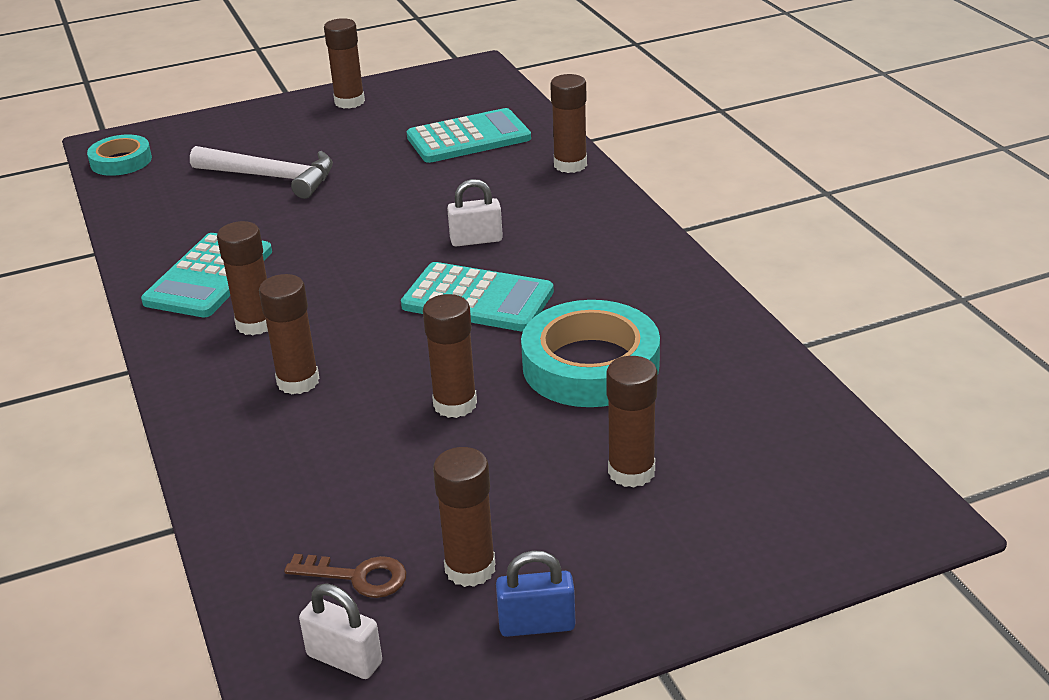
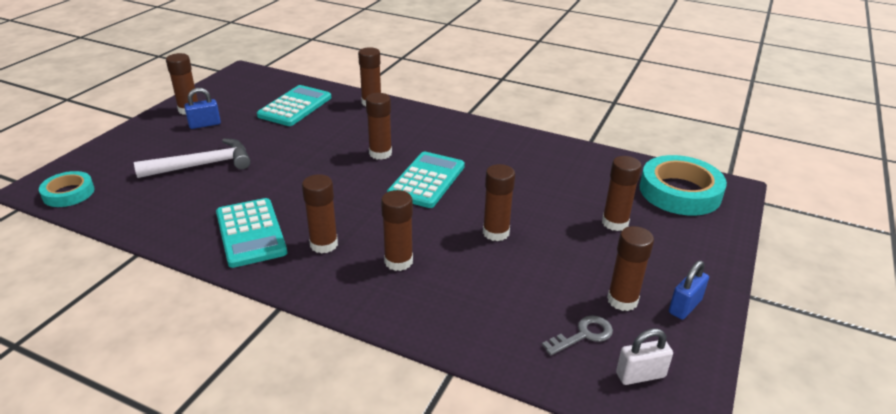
camera: 45 degrees left, 0 degrees up
brown key [284,554,406,598] -> grey key [542,316,613,356]
turquoise calculator [401,262,554,332] -> turquoise calculator turned 45 degrees counterclockwise [387,151,465,208]
white padlock [447,179,503,246] -> brown glue stick [366,93,392,160]
turquoise tape [521,300,660,407] -> turquoise tape moved to [640,155,727,216]
none -> blue padlock [184,88,221,129]

